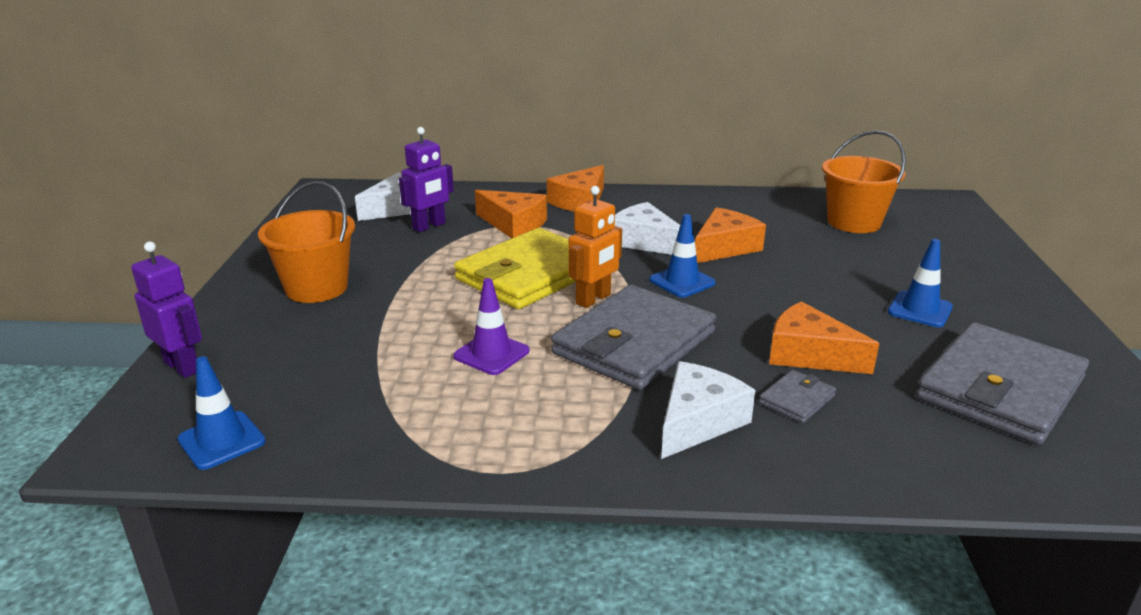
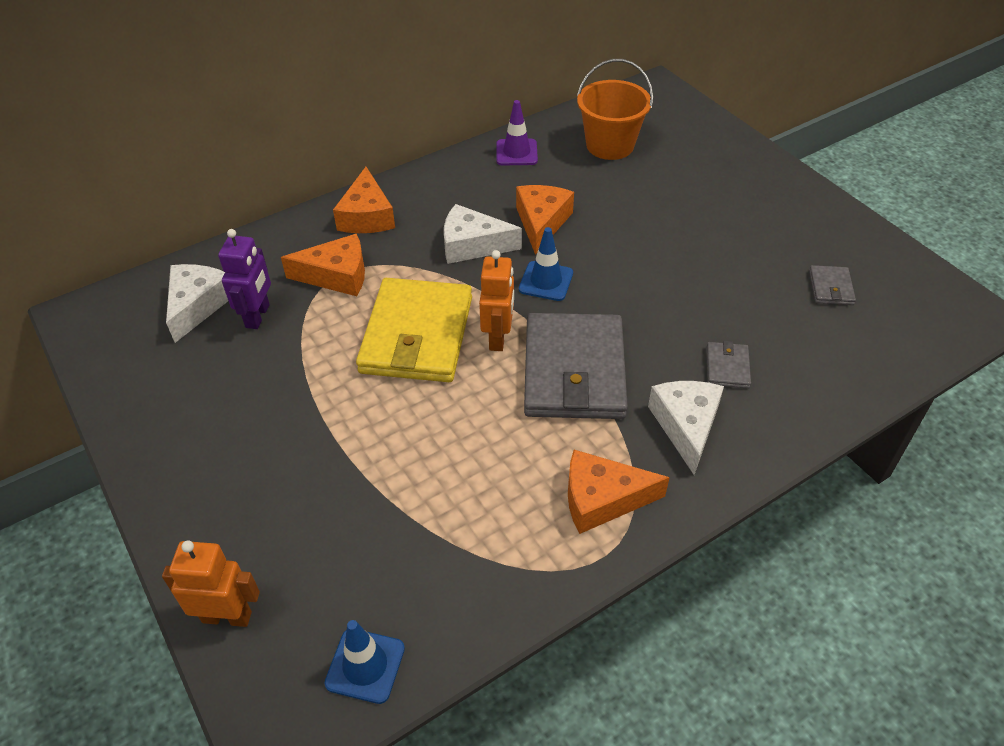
camera: 35 degrees left, 20 degrees up
purple robot [131,242,202,378] -> orange robot [162,540,260,627]
orange bucket [258,181,355,303] -> none
purple traffic cone [453,278,529,375] -> purple traffic cone moved to [496,100,538,165]
orange cheese [769,301,879,374] -> orange cheese moved to [568,450,670,534]
blue traffic cone [888,239,953,327] -> none
grey wallet [916,322,1089,445] -> grey wallet [809,265,856,305], size x0.42

